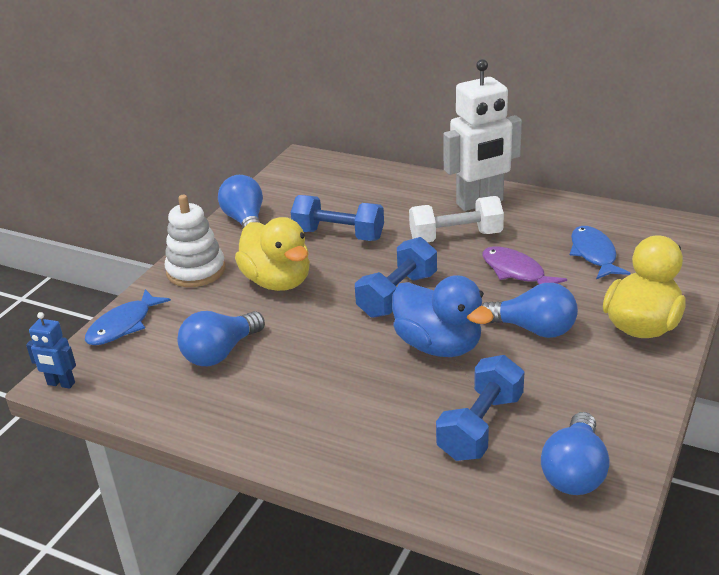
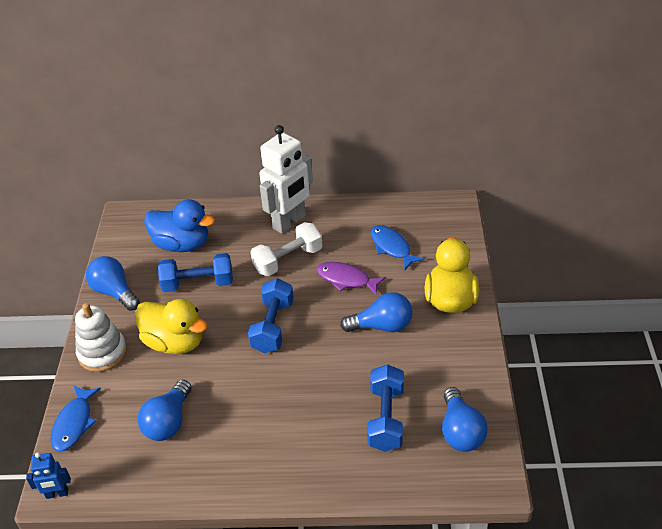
camera: 25 degrees left, 10 degrees up
blue duck [392,275,494,357] -> blue duck moved to [144,199,215,252]

